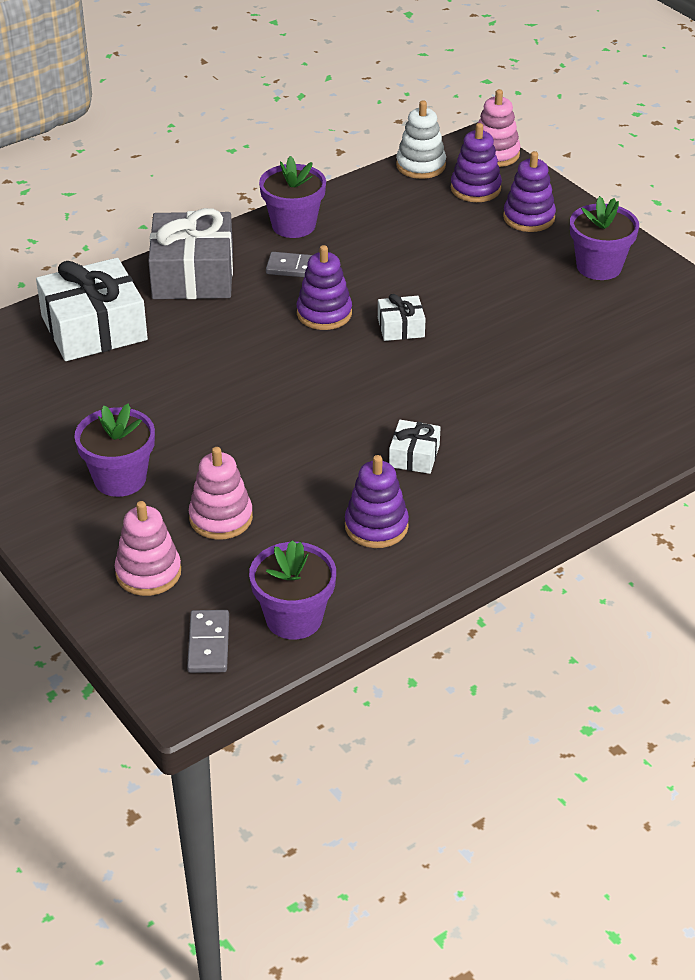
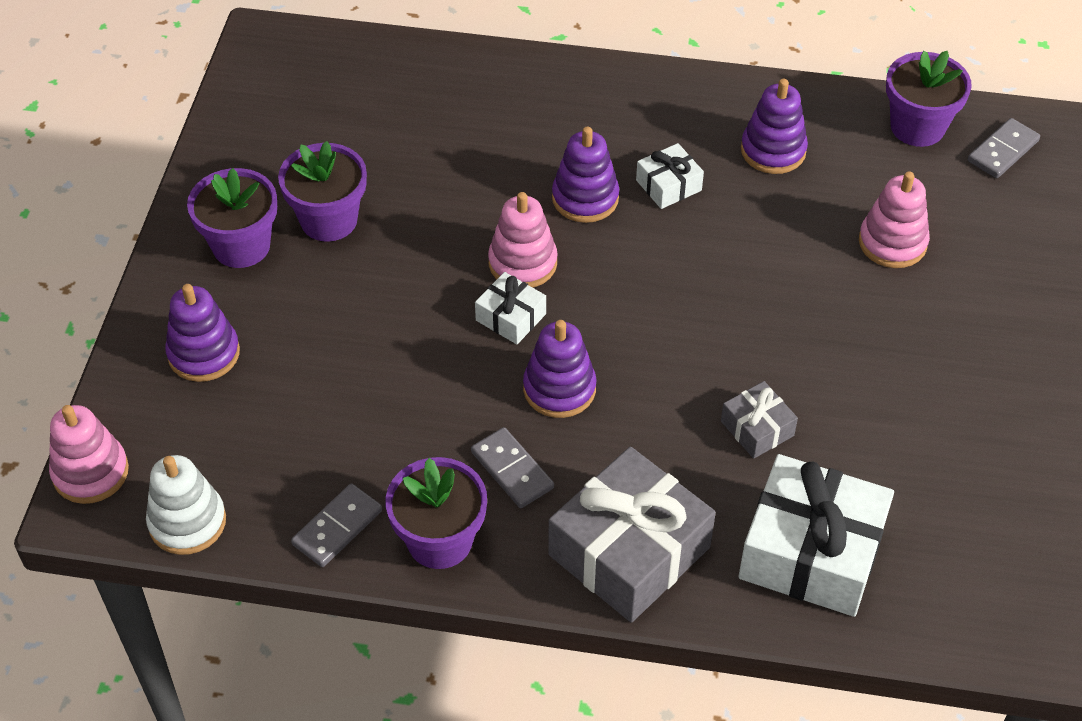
camera: 135 degrees left, 10 degrees up
purple flower pot [74,403,155,497] -> purple flower pot moved to [278,141,367,242]
pink stacking toy [115,501,181,596] -> pink stacking toy moved to [488,192,558,288]
purple stacking toy [451,123,502,202] -> purple stacking toy moved to [552,127,619,223]
none -> grey domino [291,484,382,567]
none -> grey gift [721,381,798,459]

